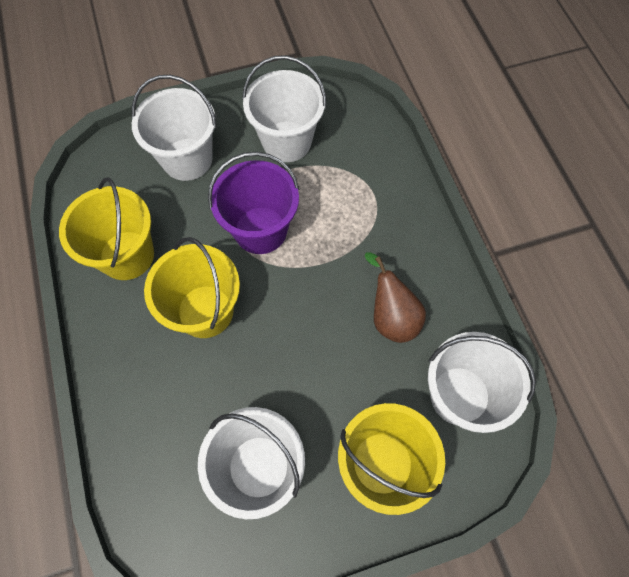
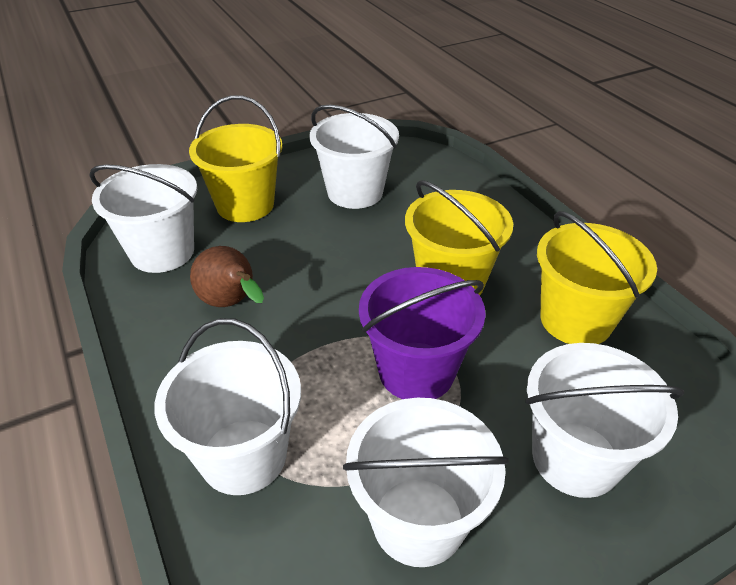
camera: 170 degrees right, 25 degrees down
none -> white bucket [154,318,301,495]

